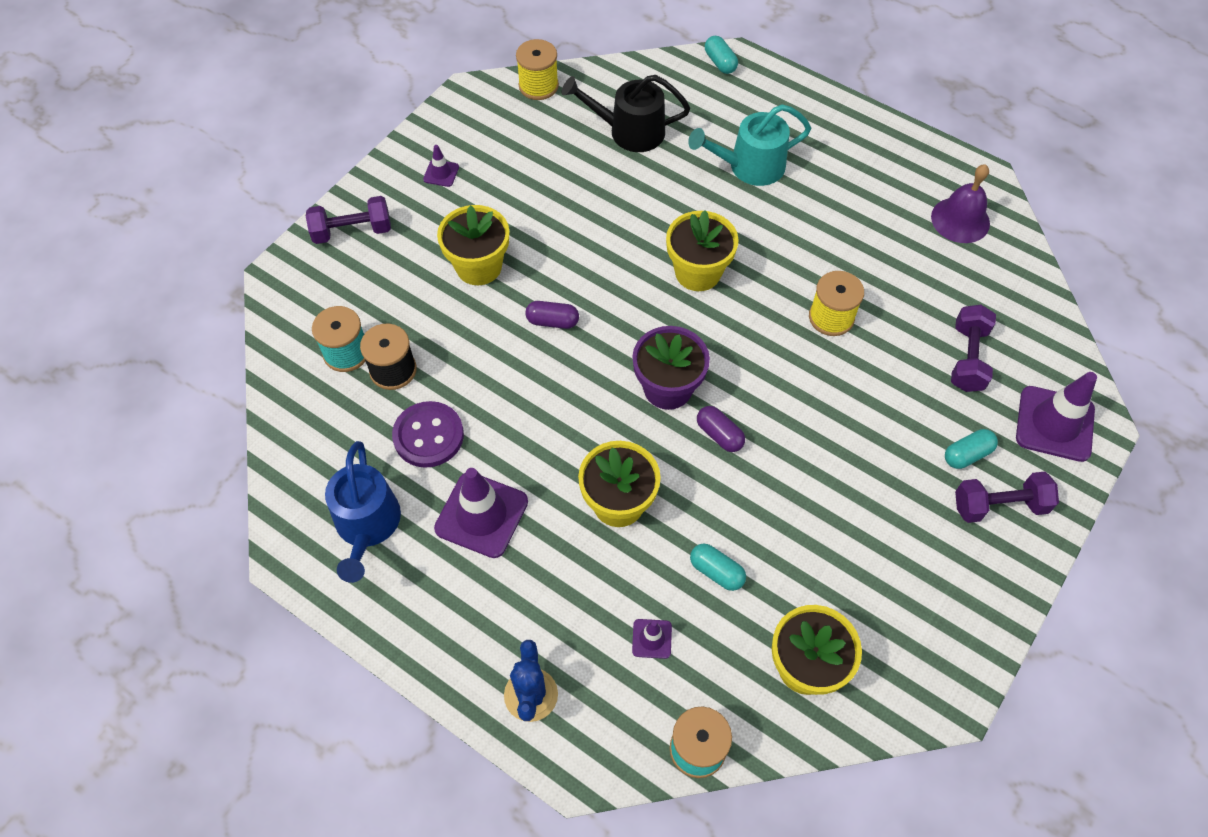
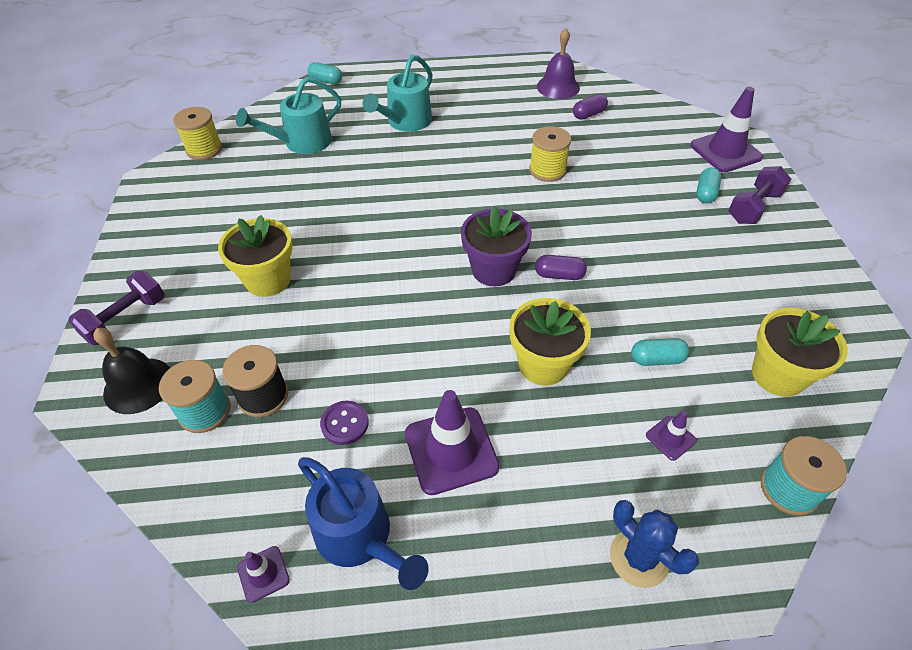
camera: 40 degrees left, 10 degrees down
purple button [392,401,464,468] -> purple button [320,401,369,445], size x0.63
purple traffic cone [423,145,459,187] -> purple traffic cone moved to [237,546,290,603]
purple capsule [525,301,579,329] -> purple capsule moved to [573,94,608,120]
black watering can [562,75,690,152] -> turquoise watering can [236,76,341,154]
yellow flower pot [666,210,739,291] -> none
purple dumbbell [951,305,996,392] -> none
none -> black bell [93,328,170,414]

